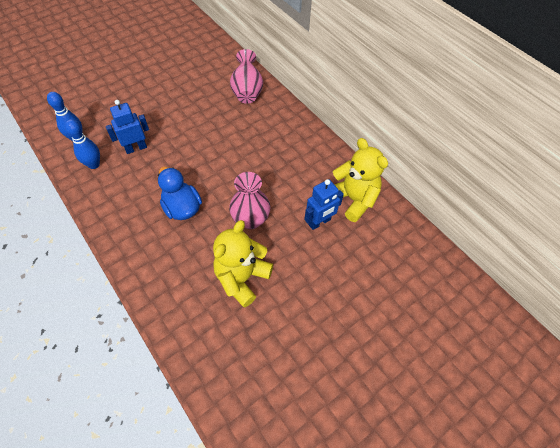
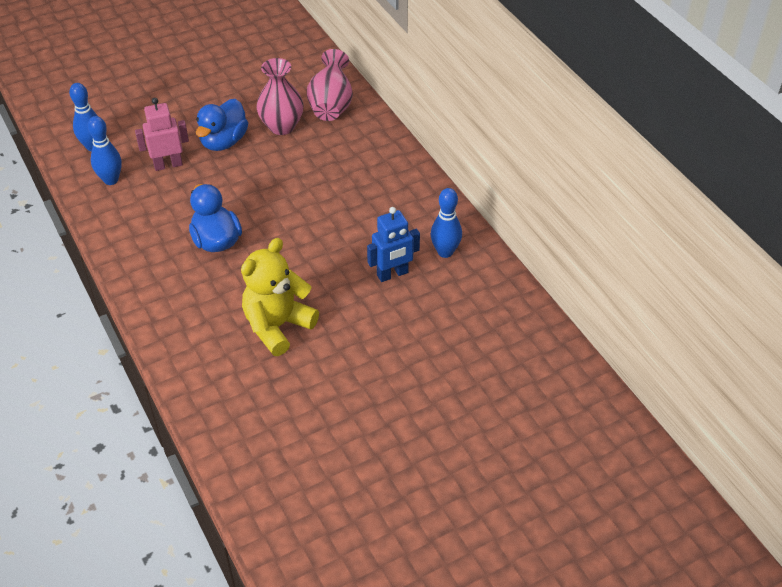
camera: 10 degrees right, 10 degrees down
blue robot [106,100,149,154] -> pink robot [135,98,189,171]
pink vase [229,172,270,229] -> pink vase moved to [256,58,304,135]
yellow teddy bear [333,138,388,222] -> blue bowling pin [431,188,462,258]
none -> blue duck [196,99,248,151]

